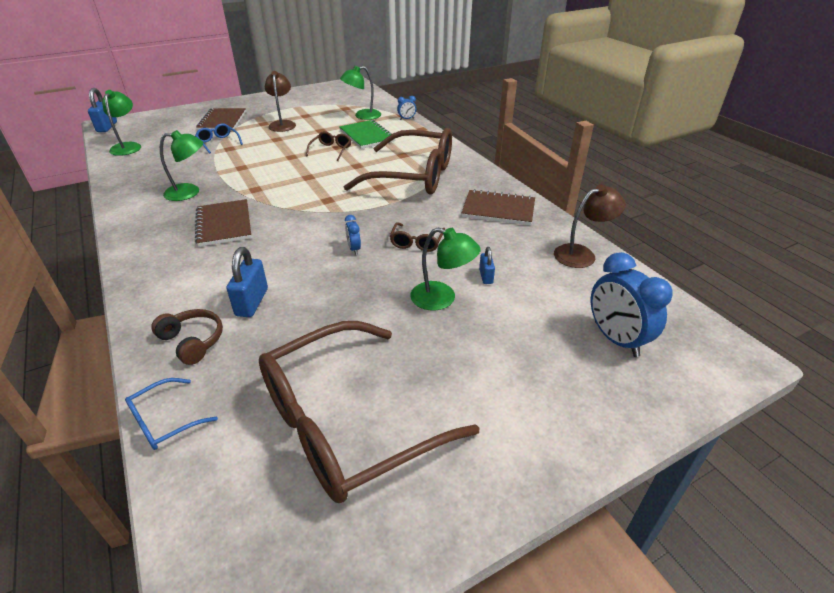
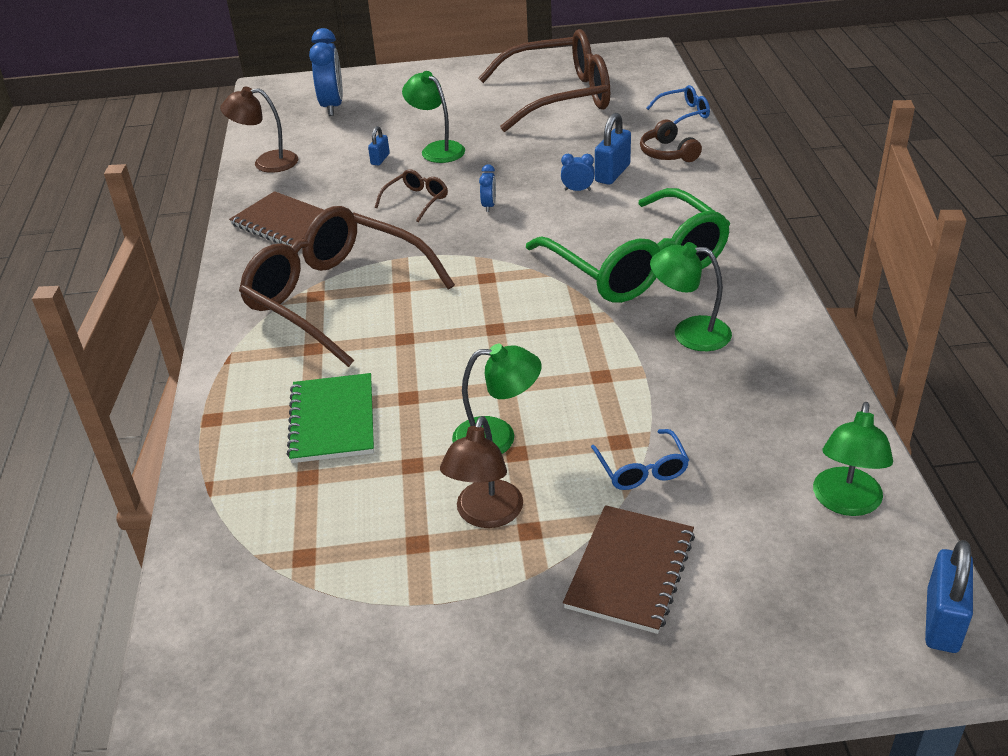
camera: 155 degrees left, 0 degrees up
brown notebook [195,199,252,247] -> green glasses [526,188,730,303]
brown glasses [306,131,351,161] -> none
green lamp [340,66,381,120] -> green lamp moved to [452,344,542,454]
blue clock [397,96,416,120] -> blue clock moved to [561,154,595,191]

